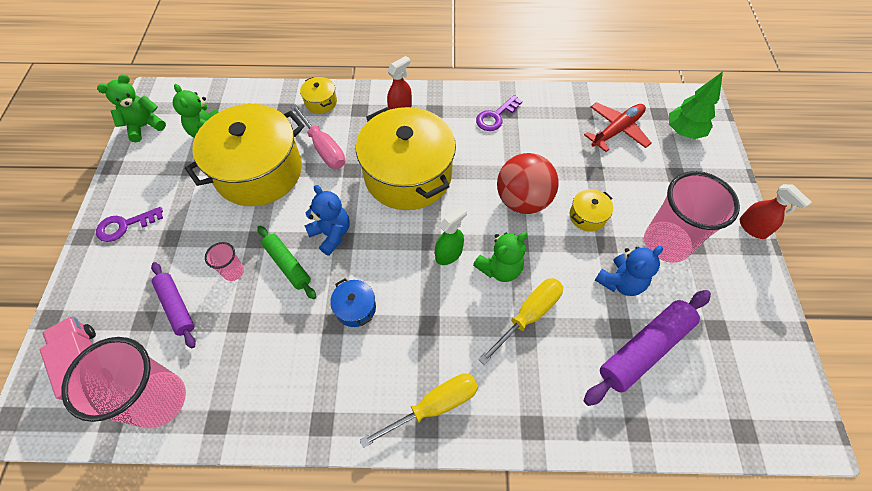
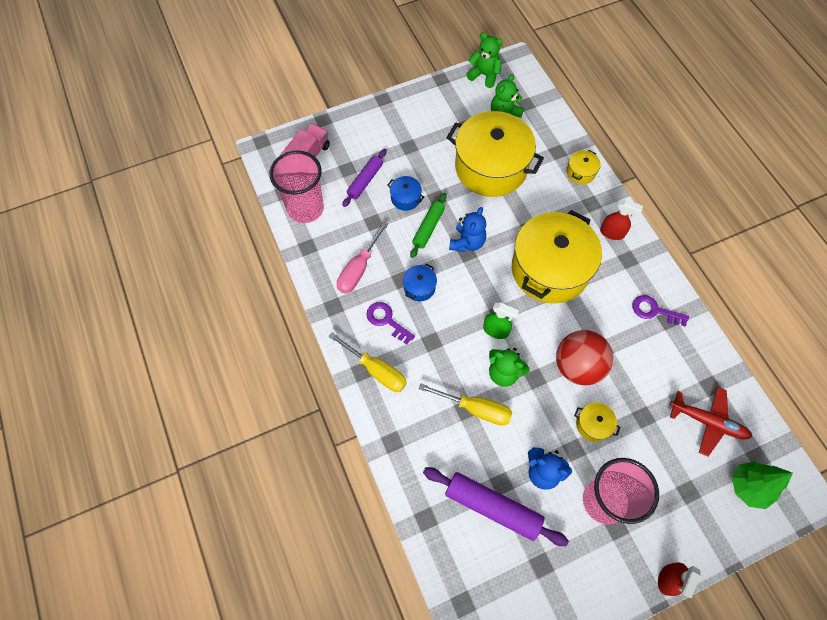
camera: 65 degrees right, 5 degrees up
purple key [96,207,163,242] -> purple key moved to [366,302,415,345]
pink cup [205,242,244,281] -> blue pot [387,176,424,211]
pink screwdriver [290,104,345,169] -> pink screwdriver moved to [337,222,388,294]

